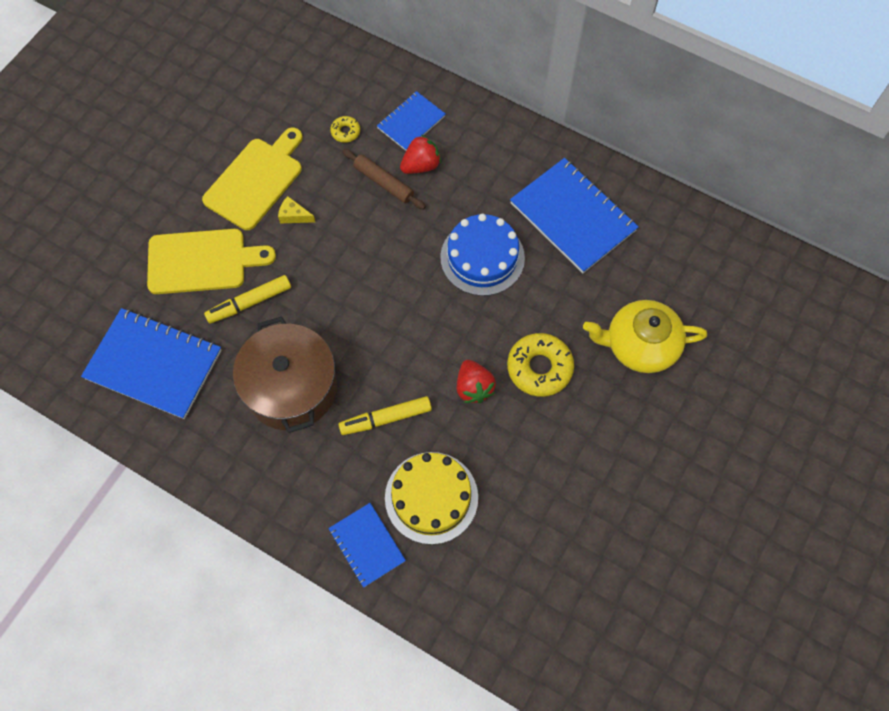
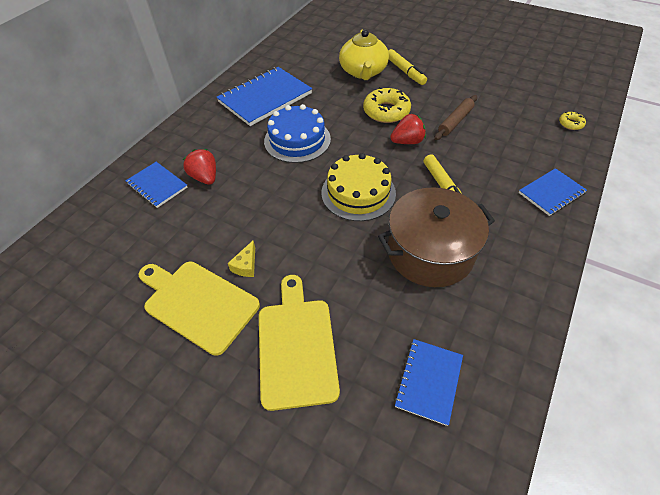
camera: 90 degrees left, 15 degrees down
blue notebook [81,308,221,419] -> blue notebook [394,339,463,426], size x0.56
yellow marker [204,275,291,324] -> yellow marker moved to [388,49,427,85]
yellow donut [330,116,360,143] -> yellow donut moved to [559,112,586,130]
brown rolling pin [342,149,426,210] -> brown rolling pin moved to [434,95,477,140]
yellow cake [385,452,478,545] -> yellow cake moved to [321,153,396,221]

